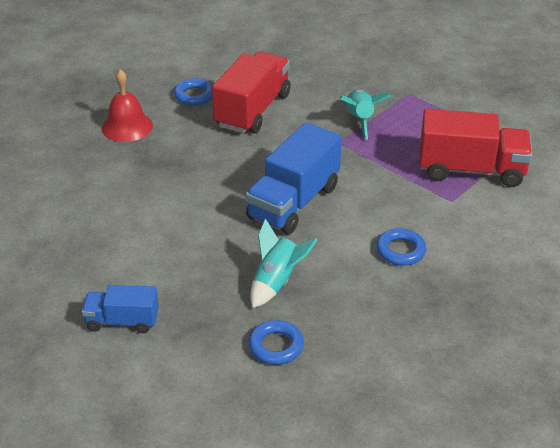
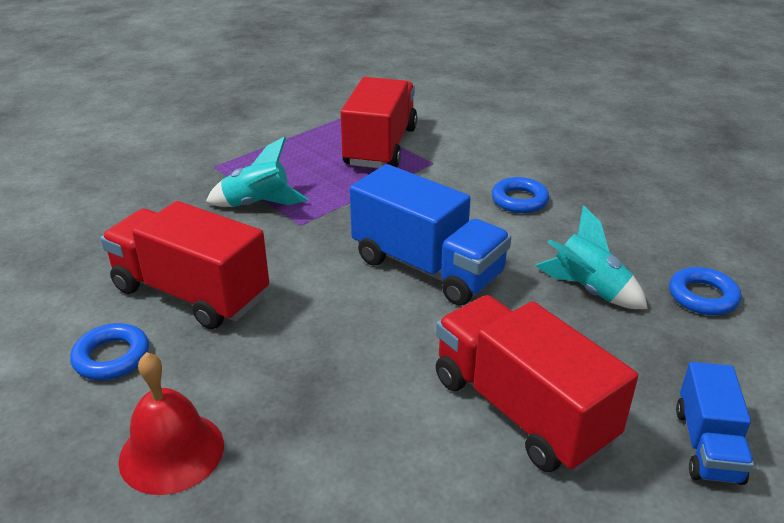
camera: 85 degrees left, 5 degrees down
none -> red truck [436,295,638,472]

